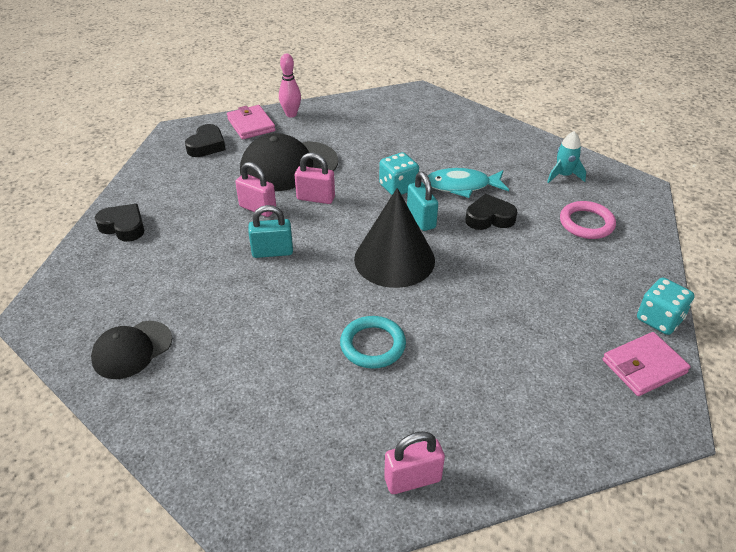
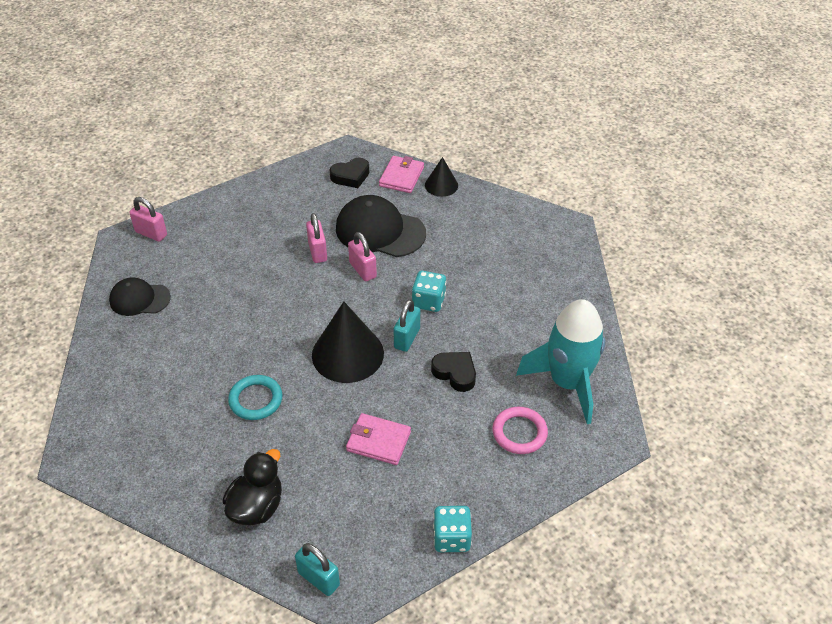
camera: 45 degrees right, 5 degrees up
black heart [95,204,144,242] -> none
turquoise padlock [248,205,293,258] -> turquoise padlock moved to [295,543,340,596]
pink bowling pin [279,54,301,118] -> black cone [425,157,458,197]
pink padlock [384,431,445,494] -> pink padlock moved to [129,197,167,242]
turquoise fish [428,168,509,198] -> none
turquoise rocket [547,131,586,183] -> turquoise rocket [516,299,605,424], size x2.28
pink wallet [603,332,691,396] -> pink wallet moved to [346,413,411,465]
none -> black duck [223,449,282,525]

